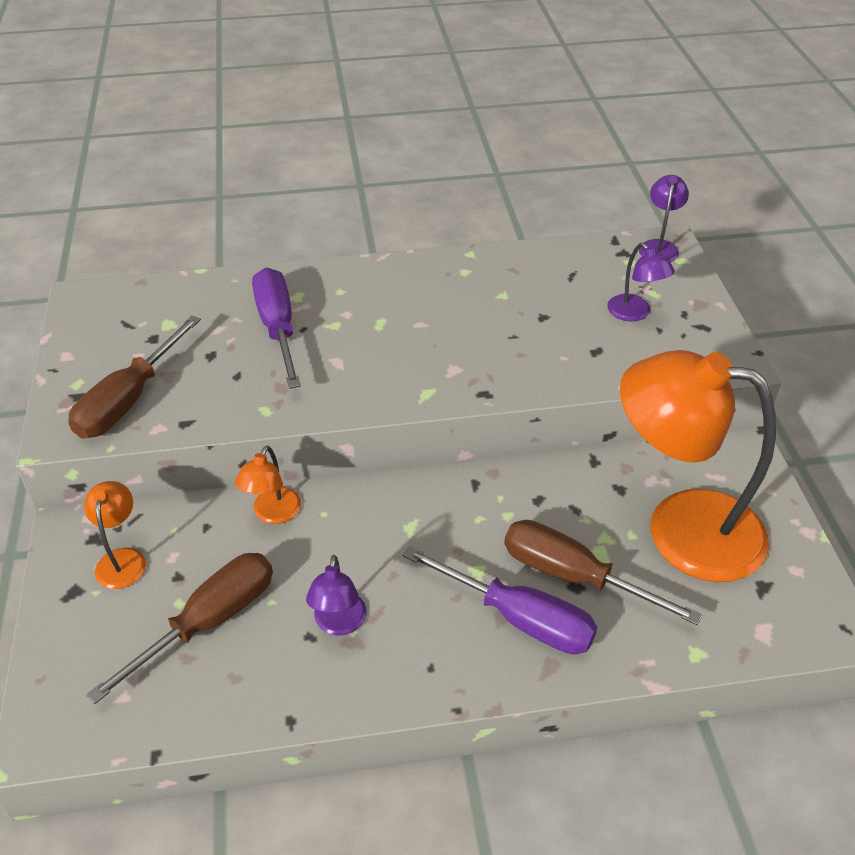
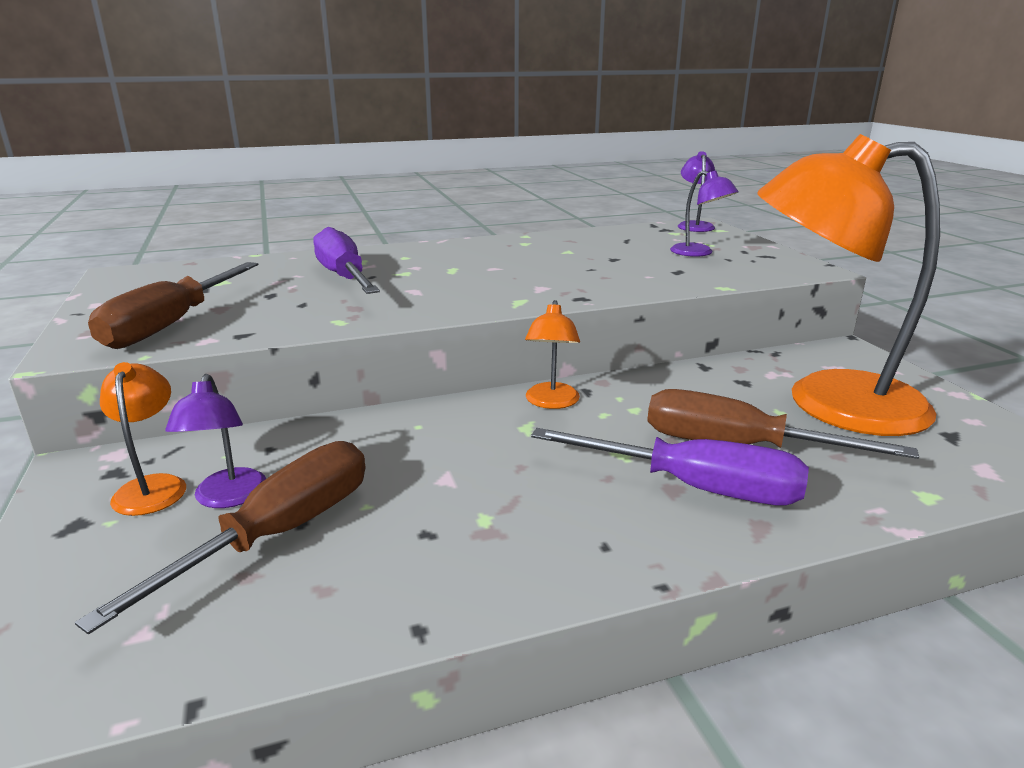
camera: 10 degrees left, 20 degrees down
orange lamp [235,445,301,524] -> orange lamp moved to [525,300,580,409]
purple lamp [306,555,367,636] -> purple lamp moved to [165,374,266,508]

